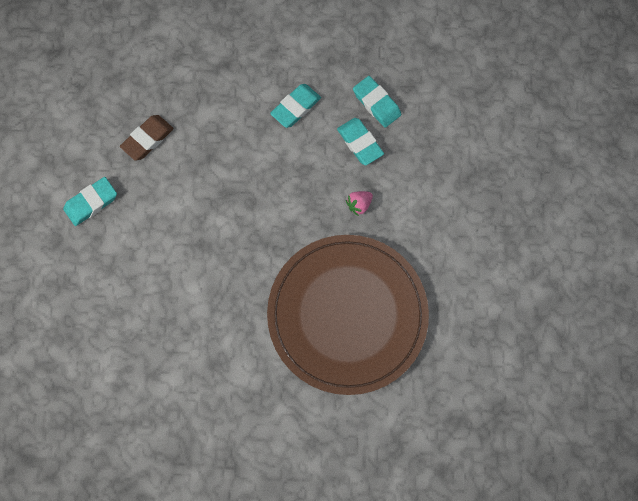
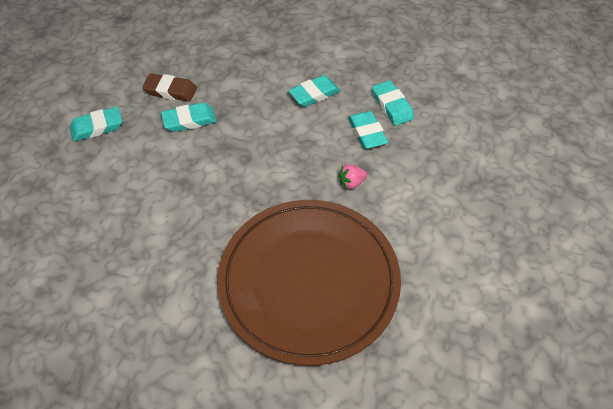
camera: 15 degrees right, 20 degrees down
brown eraser [120,115,173,161] -> brown eraser turned 45 degrees clockwise [142,74,197,102]
none -> turquoise eraser [161,103,217,132]

